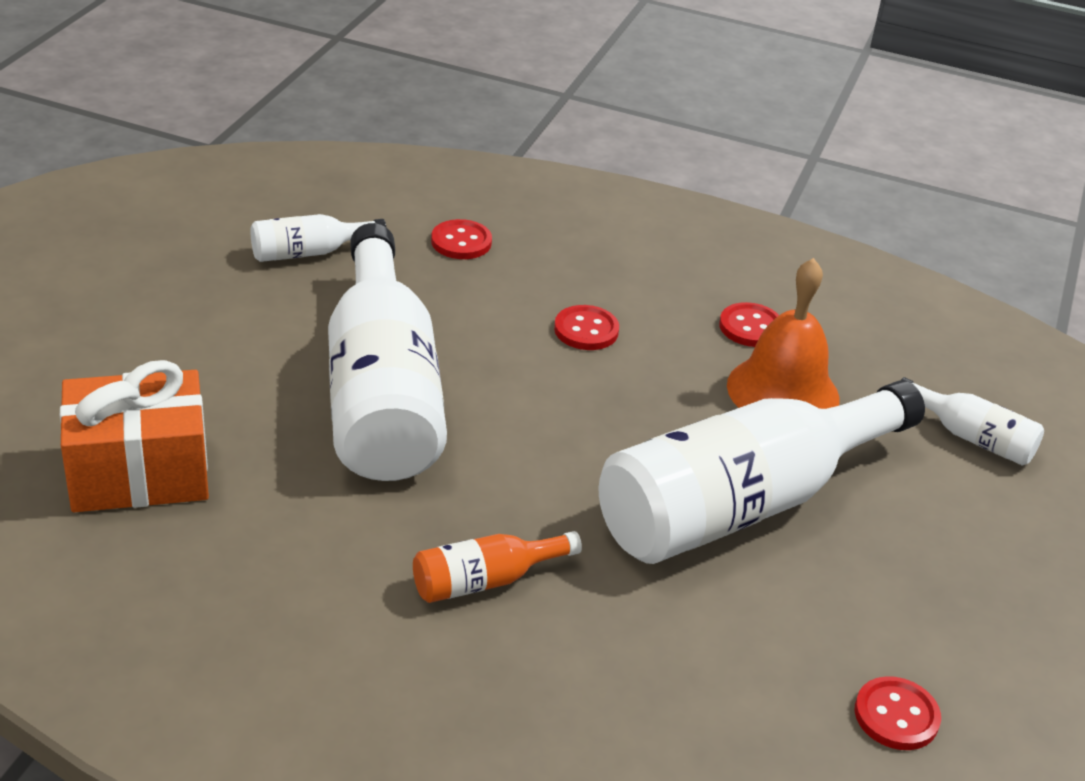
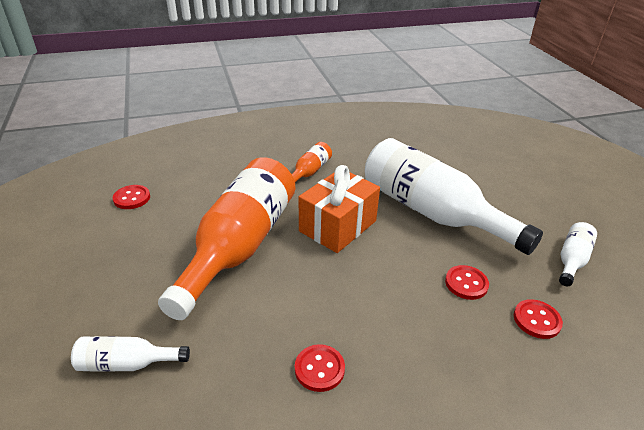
camera: 145 degrees right, 0 degrees up
orange gift [60,360,209,512] -> orange gift moved to [299,165,380,253]
red button [554,305,619,350] -> red button moved to [445,265,489,300]
white bottle [599,380,925,564] -> orange bottle [158,157,295,320]
orange bell [727,258,840,409] -> none

